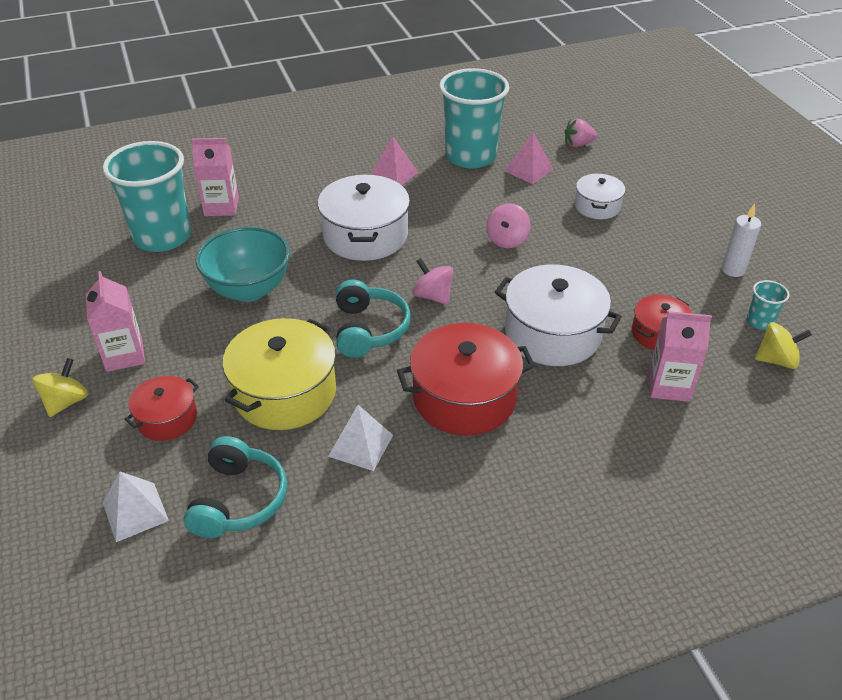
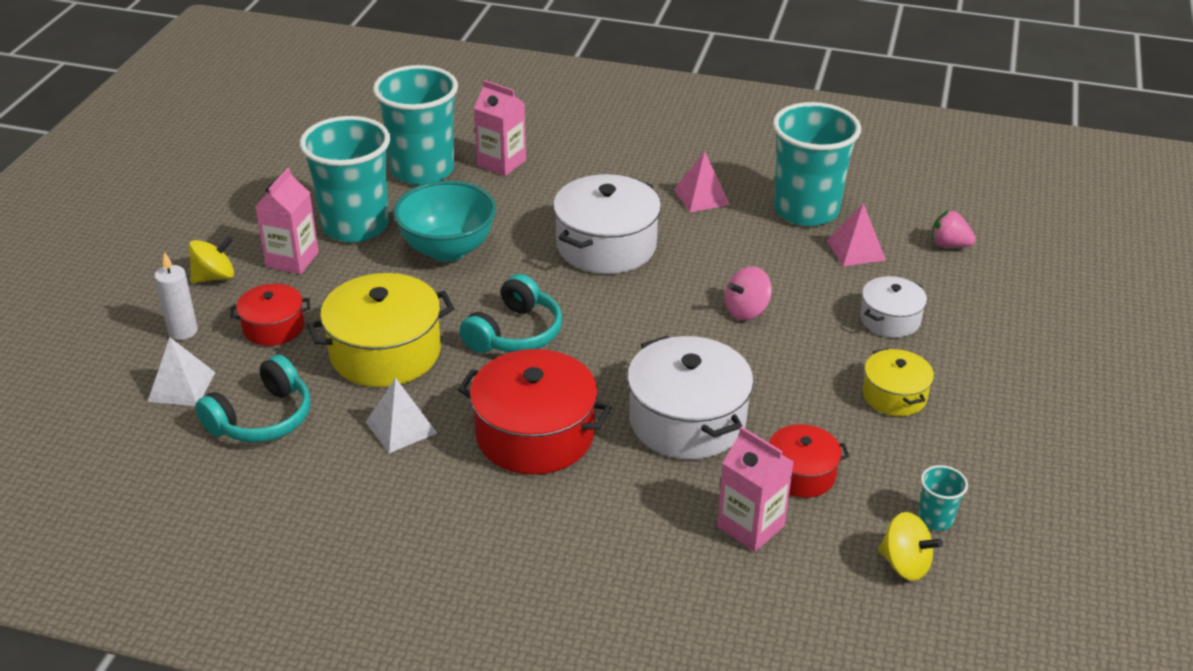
camera: 35 degrees right, 5 degrees down
pink spinning top [412,258,453,305] -> none
white candle [722,204,761,277] -> white candle moved to [154,252,198,340]
none -> turquoise cup [300,116,390,242]
none -> yellow pot [862,348,934,416]

